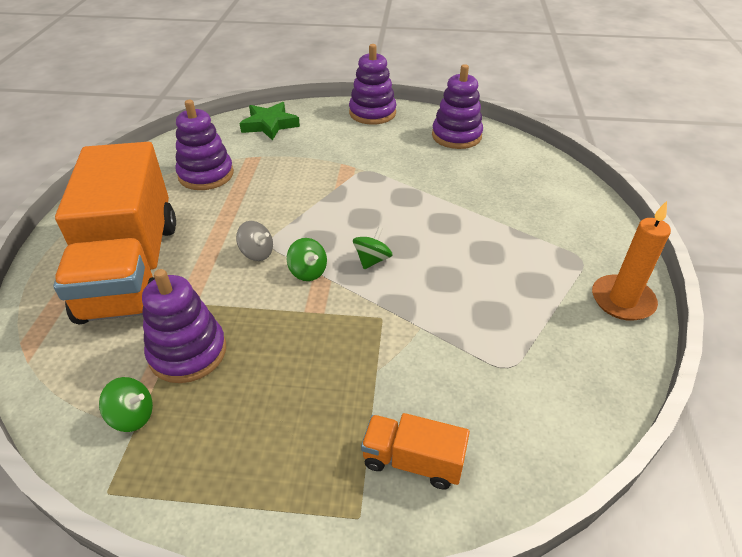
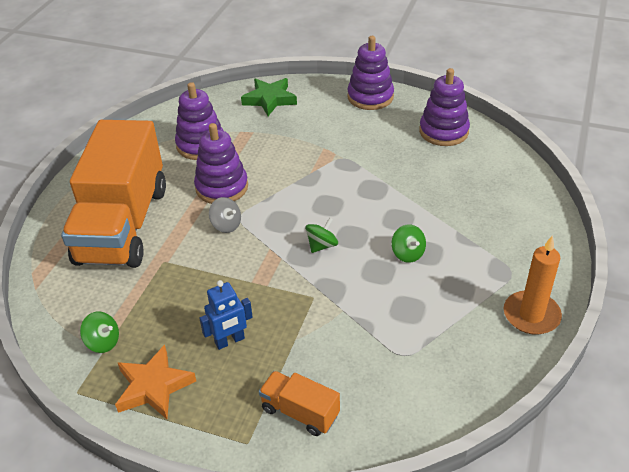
camera: 15 degrees right, 0 degrees up
purple stacking toy [142,269,226,383] -> purple stacking toy moved to [194,123,248,204]
green spinning top [287,238,327,281] -> green spinning top moved to [392,224,426,263]
none -> orange star [115,345,196,419]
none -> blue robot [199,280,253,350]

